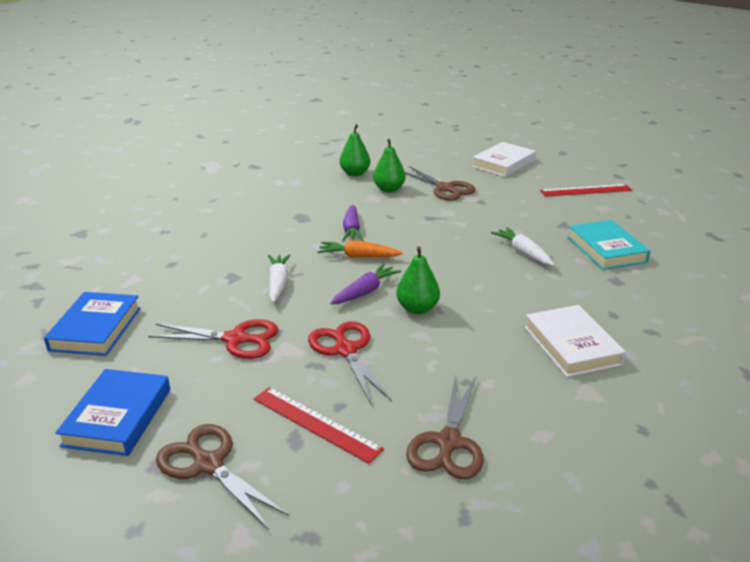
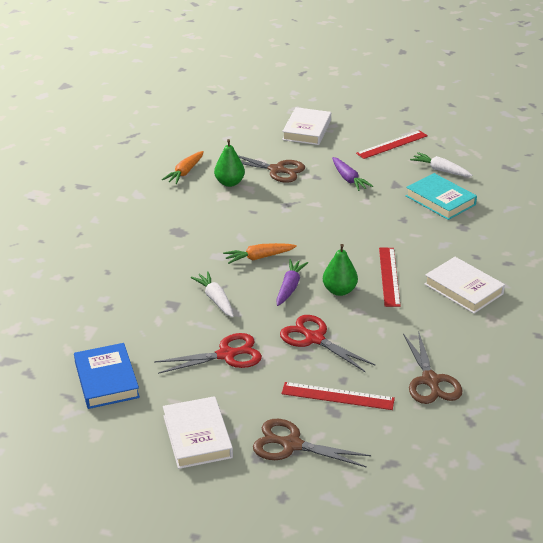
camera: 25 degrees left, 5 degrees up
blue book [55,369,170,456] -> white book [163,396,233,469]
green pear [339,124,370,176] -> orange carrot [162,151,204,184]
purple carrot [342,205,364,242] -> purple carrot moved to [332,157,373,191]
white carrot [491,227,554,266] -> white carrot moved to [410,152,473,177]
none -> red ruler [379,248,401,307]

